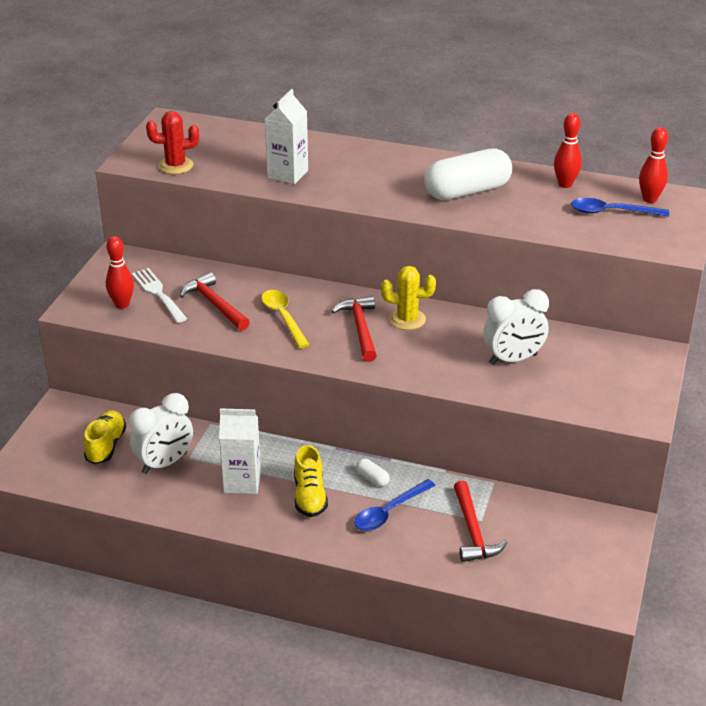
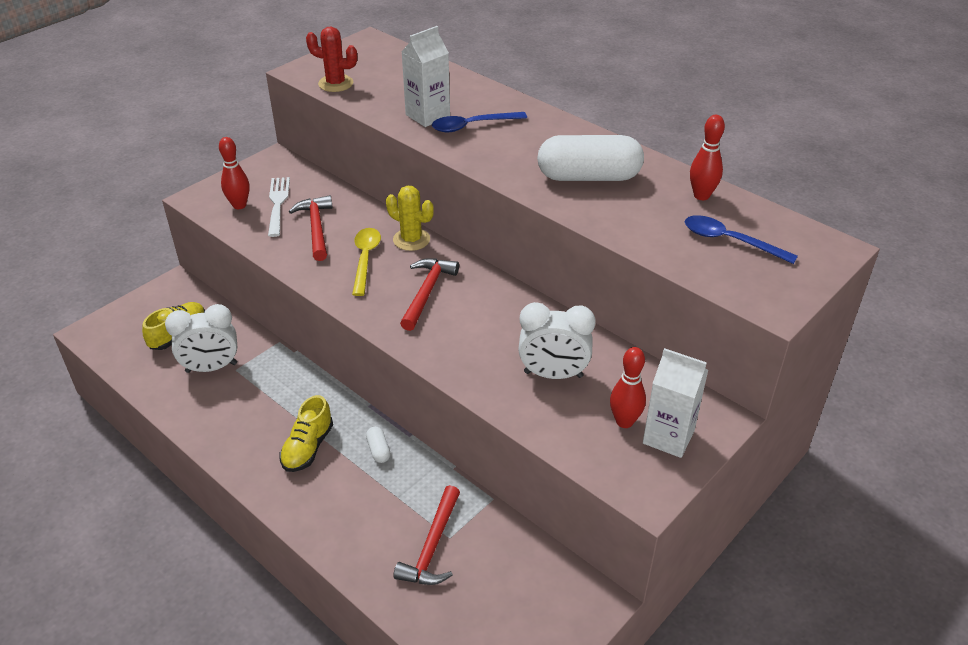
camera: 25 degrees right, 5 degrees up
white carton [219,408,261,494] -> white carton moved to [643,348,708,458]
blue spoon [354,479,436,531] -> blue spoon moved to [432,112,527,132]
yellow cactus [381,266,436,330] -> yellow cactus moved to [386,185,434,251]
red bowling pin [639,127,668,203] -> red bowling pin moved to [610,347,646,428]

